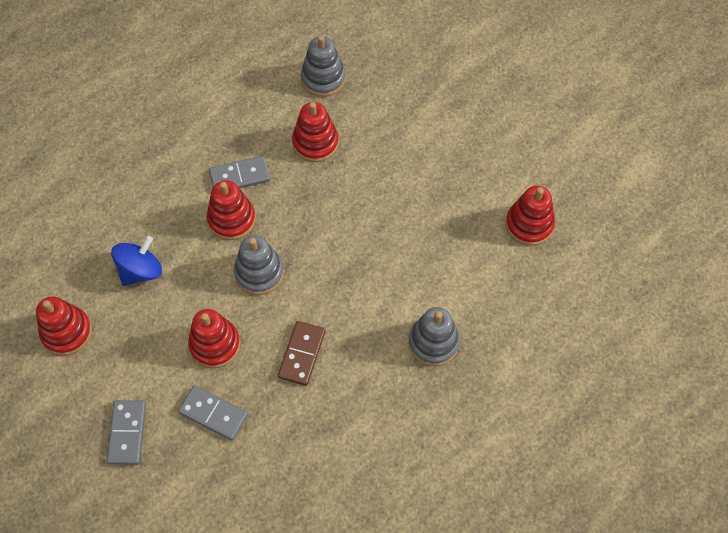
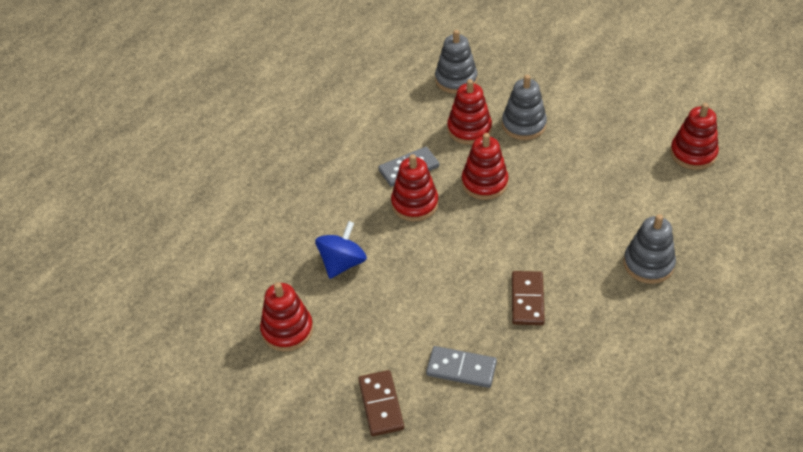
camera: 10 degrees left, 15 degrees down
grey domino [107,400,146,465] -> brown domino [358,370,404,436]
red stacking toy [188,309,240,368] -> red stacking toy moved to [462,133,509,200]
grey stacking toy [234,235,284,295] -> grey stacking toy moved to [502,75,547,140]

